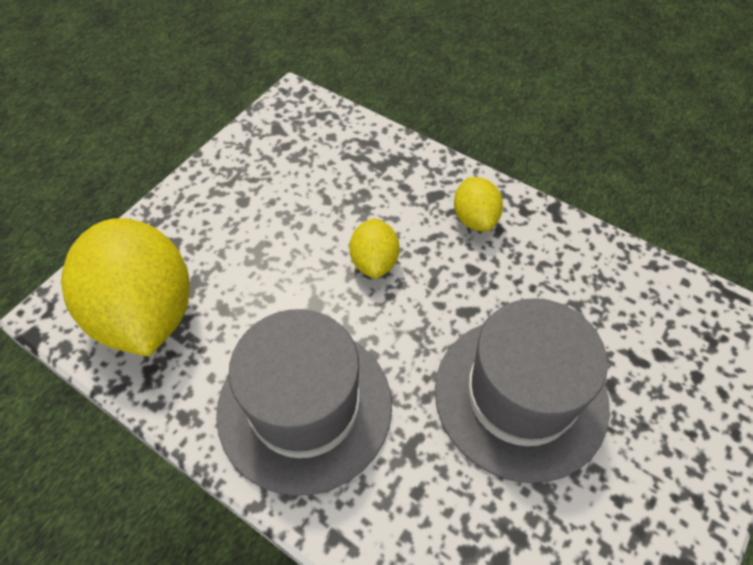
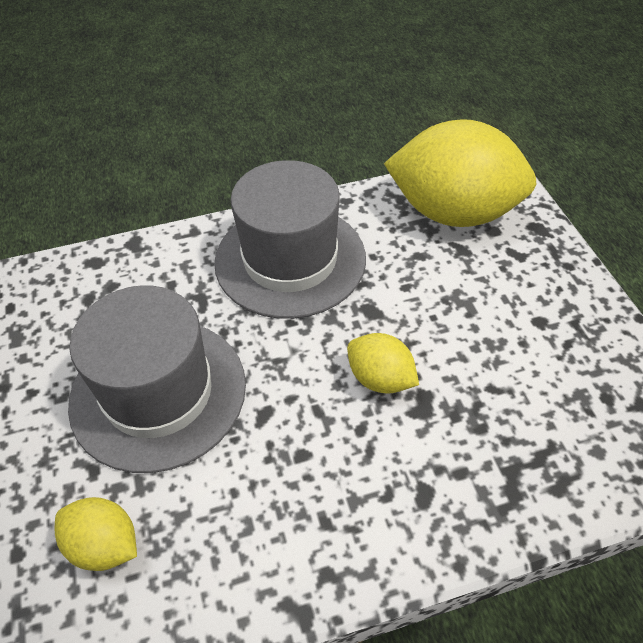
camera: 130 degrees right, 5 degrees down
yellow lemon [454,177,503,232] -> yellow lemon moved to [55,497,137,571]

